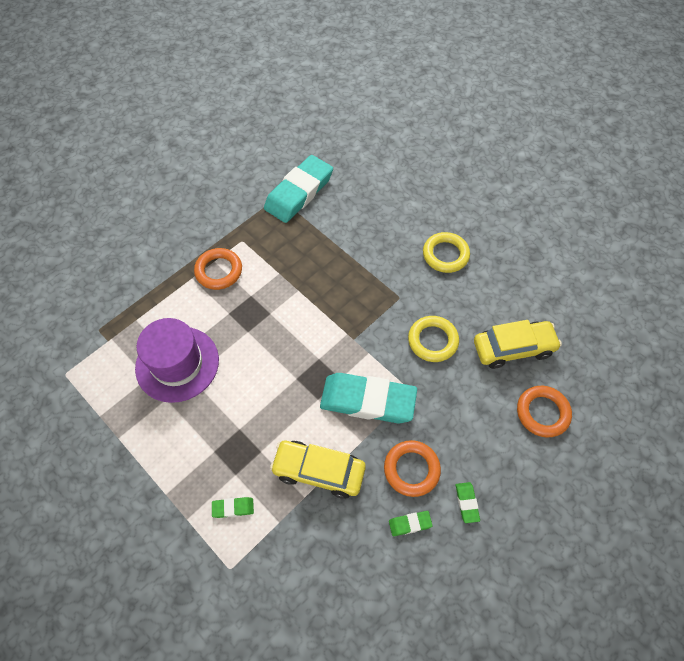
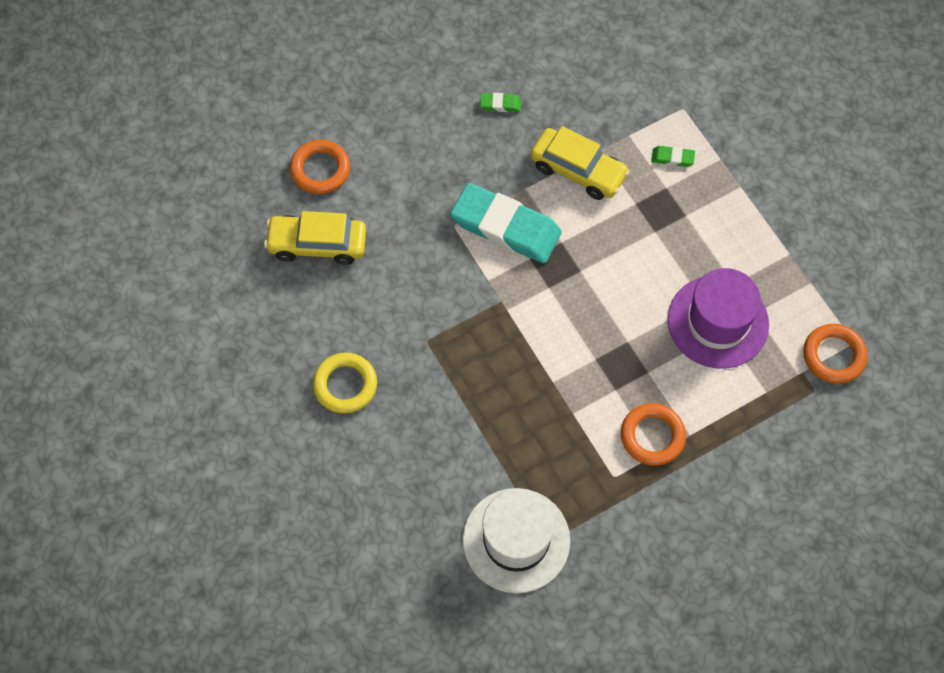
camera: 165 degrees left, 5 degrees up
turquoise eraser [264,155,333,223] -> white hat [463,488,570,593]
orange ring [384,440,441,497] -> orange ring moved to [803,324,868,384]
yellow ring [408,316,459,362] -> none
green eraser [456,482,480,523] -> none

